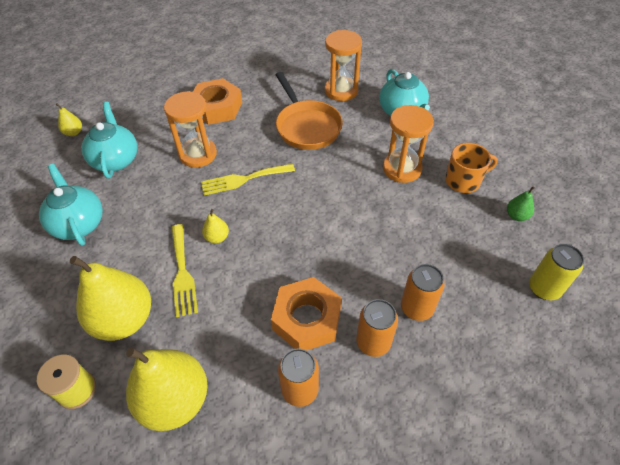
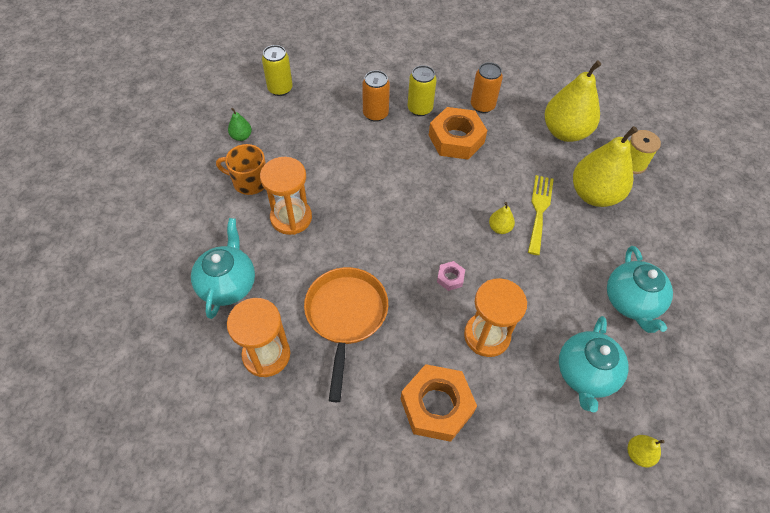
camera: 155 degrees left, 5 degrees up
yellow fork [201,163,295,196] -> pink nut [437,261,465,291]
orange can [356,299,398,357] -> yellow can [408,65,437,116]

